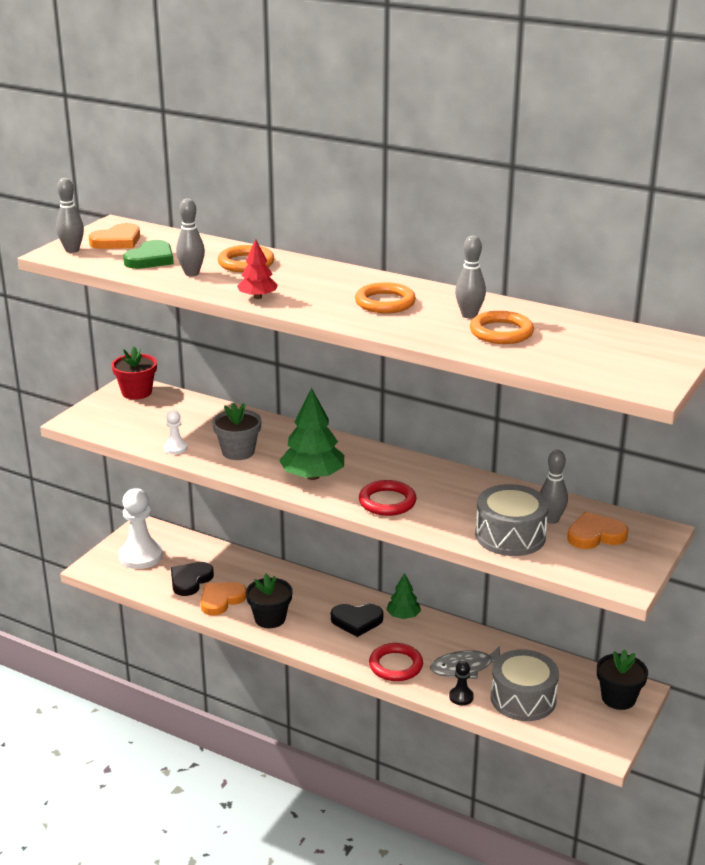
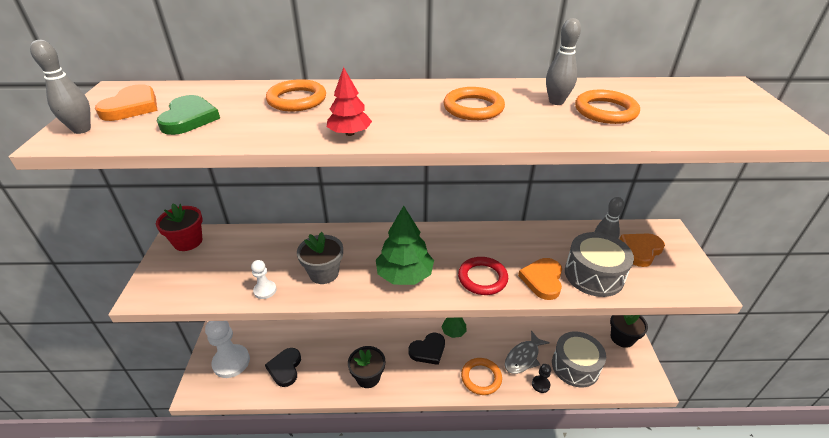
camera: 30 degrees left, 10 degrees up
grey bowling pin [176,198,205,276] -> none
orange heart [200,582,246,615] -> orange heart moved to [518,258,562,300]
red ring [369,643,423,681] -> orange ring [461,358,502,395]

